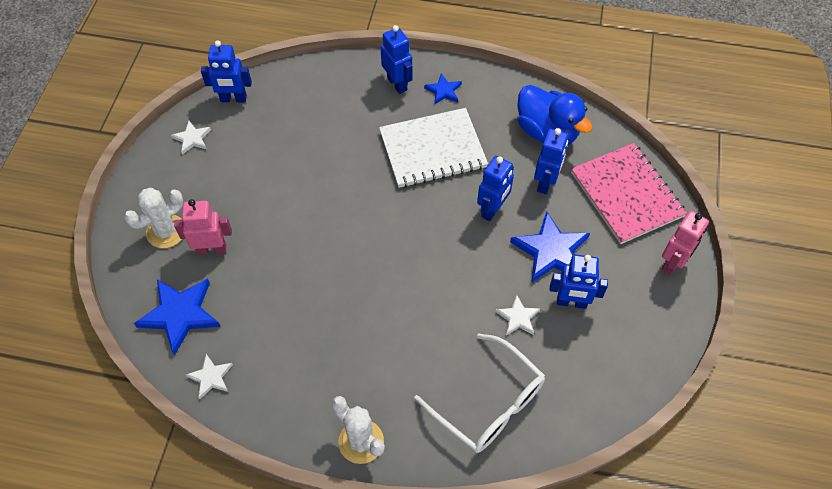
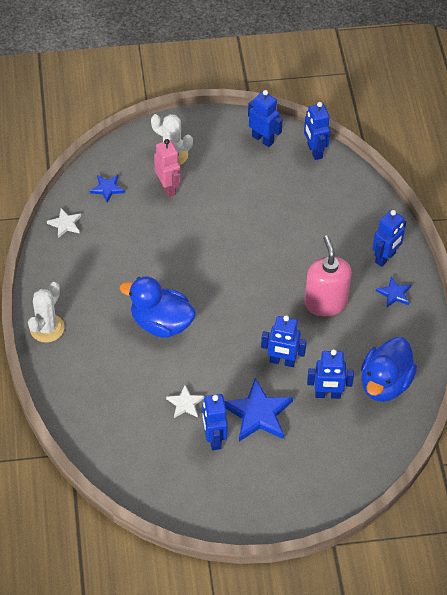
camera: 70 degrees right, 5 degrees down
blue star [134,278,221,355] -> blue star [90,175,125,203], size x0.54
white star [171,121,211,155] -> blue robot [248,90,283,147]
white notebook [379,108,488,188] -> pink soap dispenser [304,235,352,317]
white glasses [414,333,545,453] -> none
pink notebook [571,143,687,244] -> none
pink robot [662,211,709,275] -> none
none -> blue duck [120,276,196,338]

